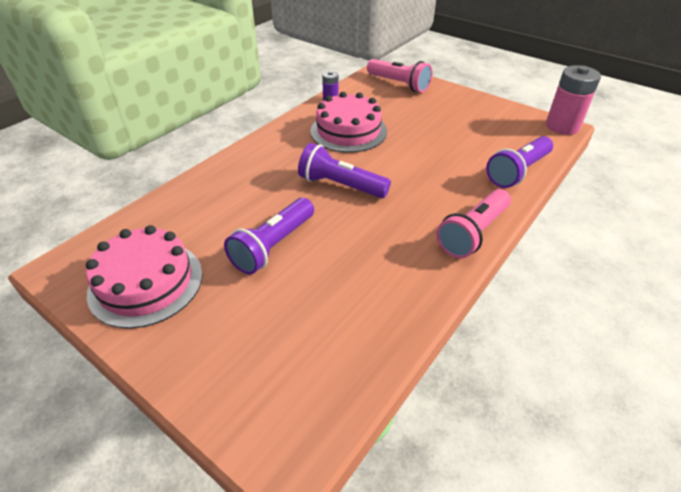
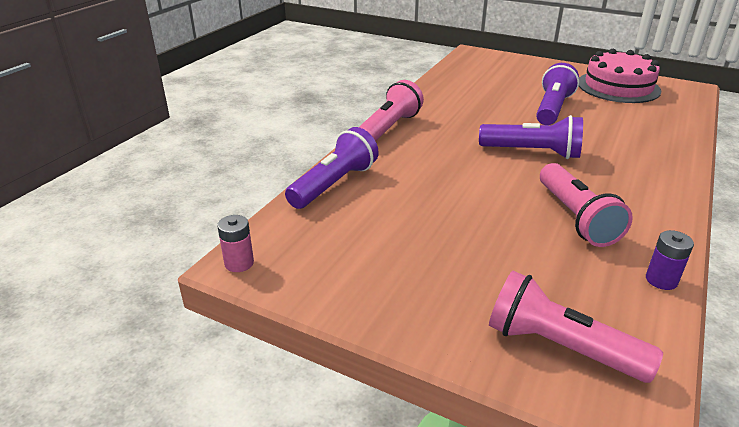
camera: 170 degrees right, 10 degrees down
pink cake [310,92,387,153] -> pink flashlight [540,163,633,247]
pink battery [546,65,601,135] -> pink battery [217,215,254,272], size x0.52

